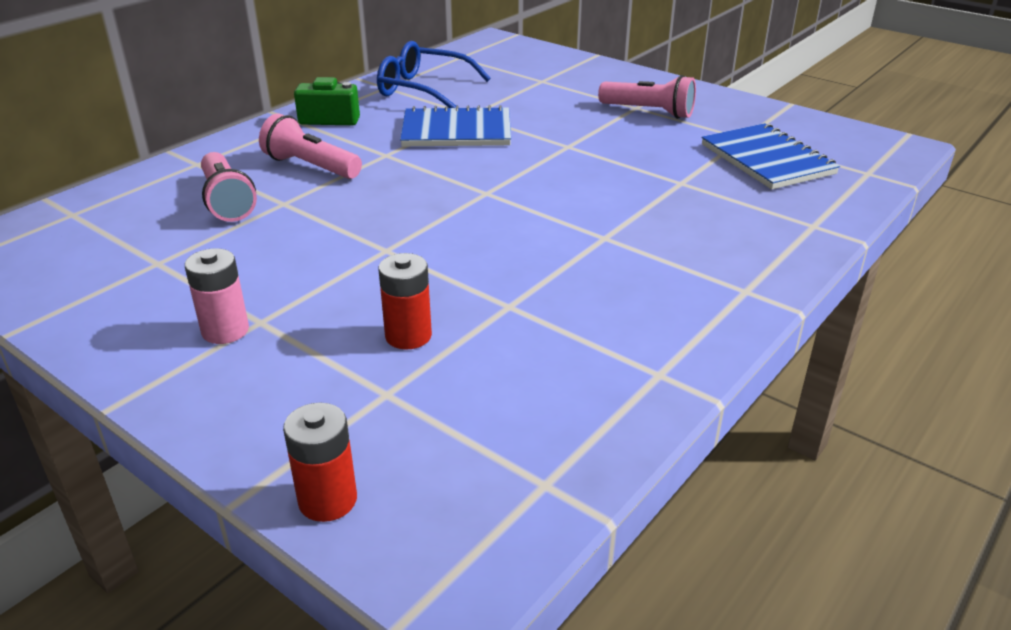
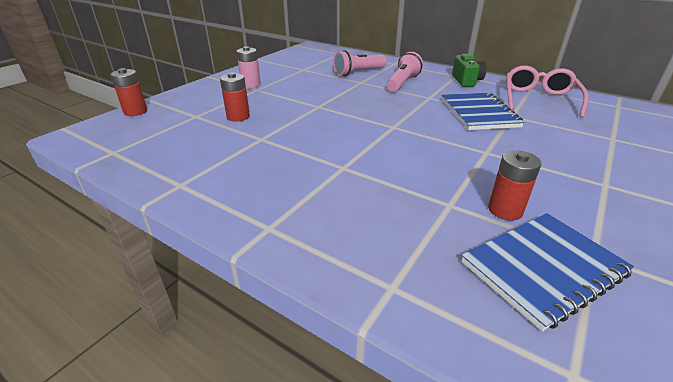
camera: 85 degrees right, 0 degrees up
blue glasses [377,41,490,108] -> pink glasses [506,66,588,118]
pink flashlight [598,75,696,119] -> none
none -> red battery [488,150,542,221]

